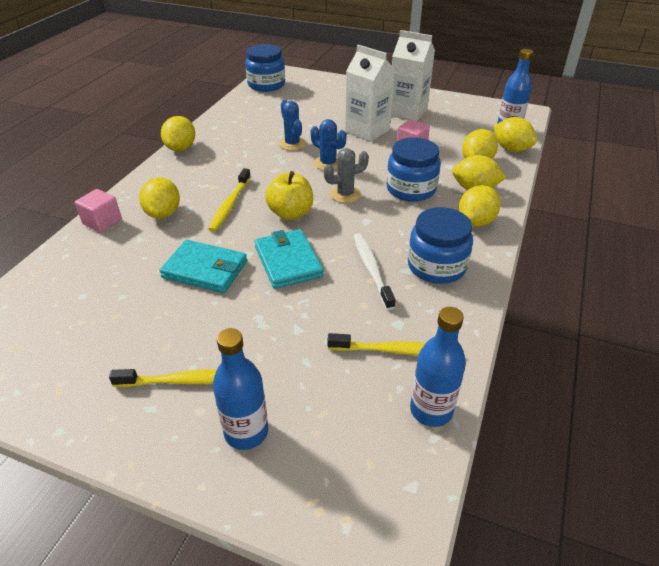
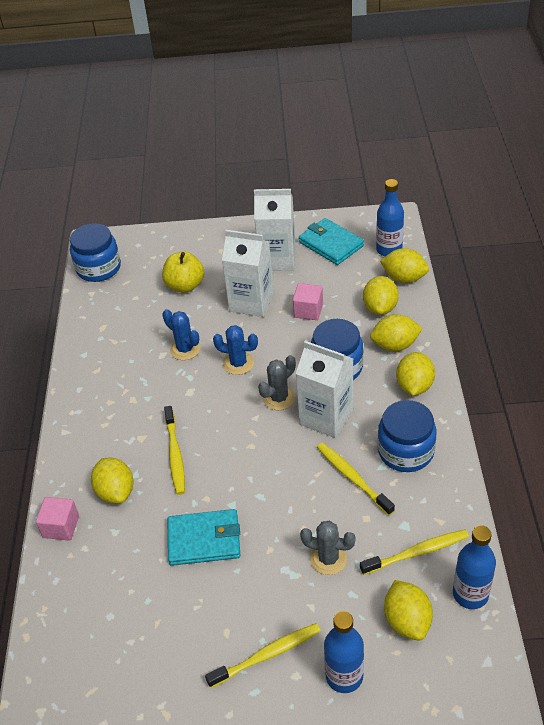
camera: 20 degrees left, 5 degrees up
yellow lemon [161,116,195,151] -> yellow lemon moved to [384,580,433,641]
turquoise wallet [255,229,324,289] -> turquoise wallet moved to [299,218,364,265]
yellow apple [265,171,313,220] -> yellow apple moved to [162,252,204,293]
white toothbrush [353,233,396,310] -> yellow toothbrush [317,443,395,516]
none -> white carton [296,341,353,438]
none -> grey cactus [300,521,356,575]

